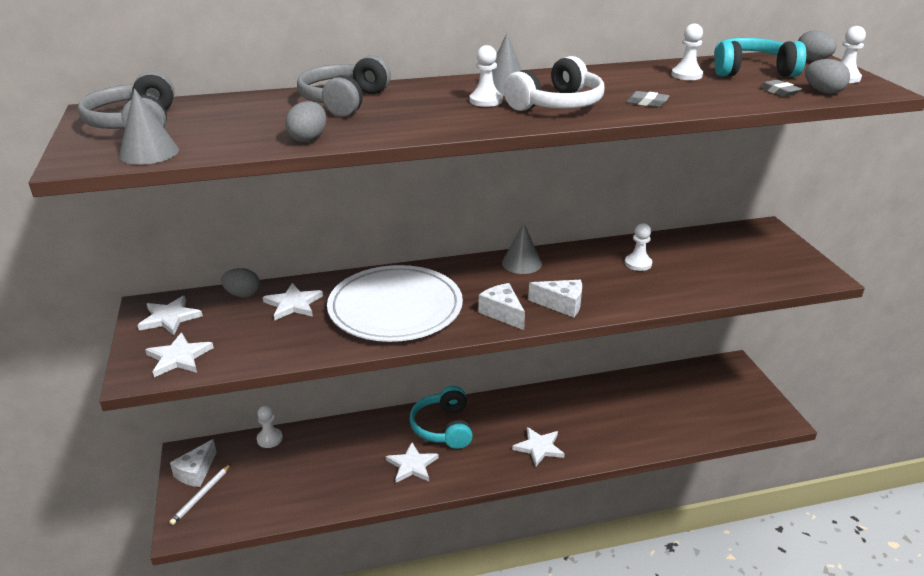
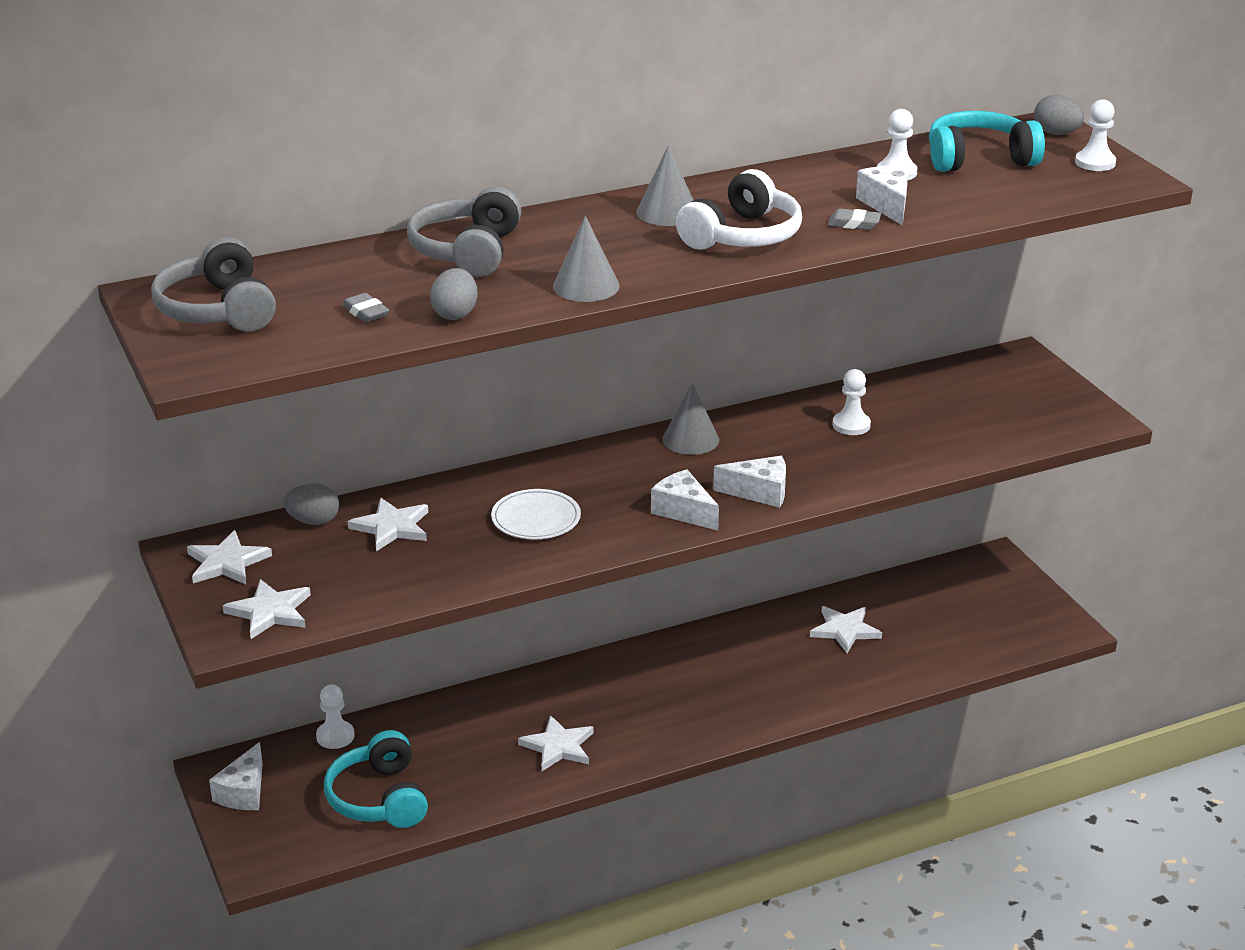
camera: 10 degrees left, 0 degrees up
grey cone [119,88,179,165] -> grey cone moved to [553,216,620,302]
white pencil [169,464,231,525] -> none
white plate [327,265,463,342] -> white plate [491,489,581,540], size x0.48
turquoise headphones [409,386,473,449] -> turquoise headphones moved to [324,730,428,828]
white pawn [470,45,502,107] -> none
white star [512,427,565,467] -> white star moved to [810,606,882,653]
grey eraser [760,80,801,97] -> grey eraser moved to [342,293,390,322]
grey egg [805,59,850,94] -> none
none -> white cheese [856,165,909,226]

